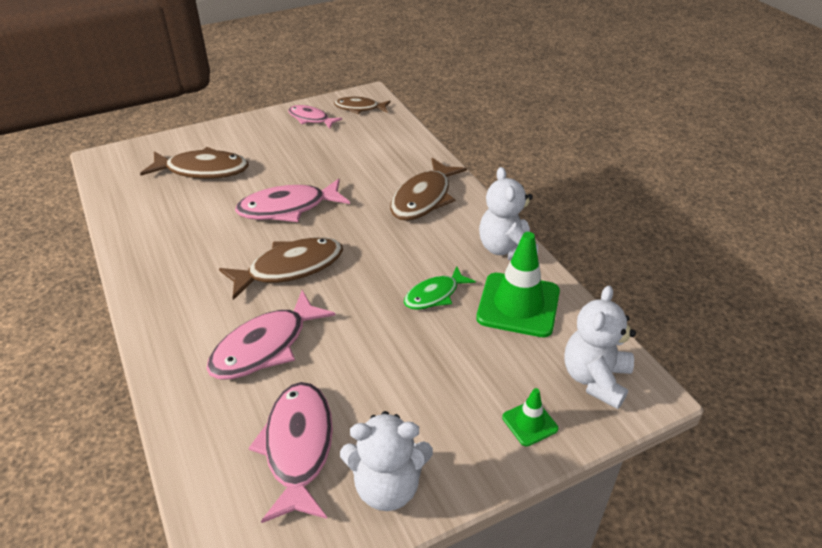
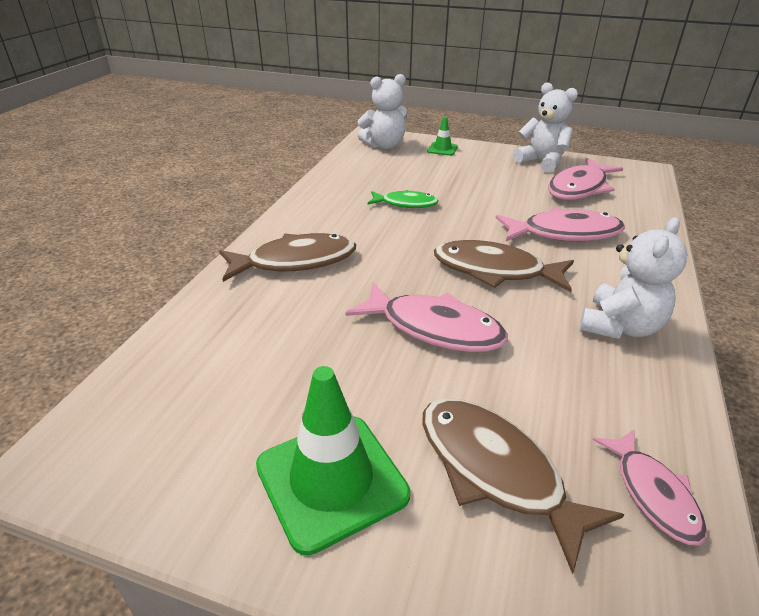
camera: 135 degrees left, 5 degrees down
pink fish [288,105,342,129] -> pink fish moved to [593,429,707,546]
brown fish [334,97,391,114] -> none
green traffic cone [476,232,560,337] -> green traffic cone moved to [256,366,410,555]
white teddy bear [479,167,538,260] -> white teddy bear moved to [579,217,687,339]

